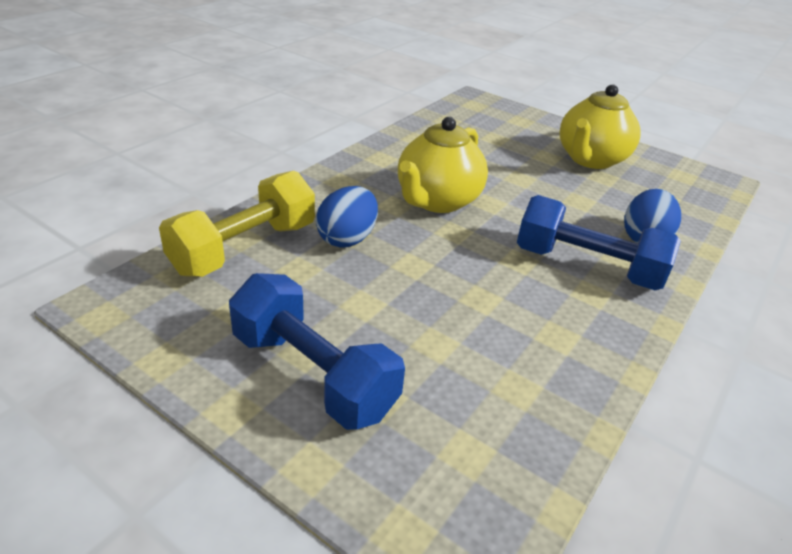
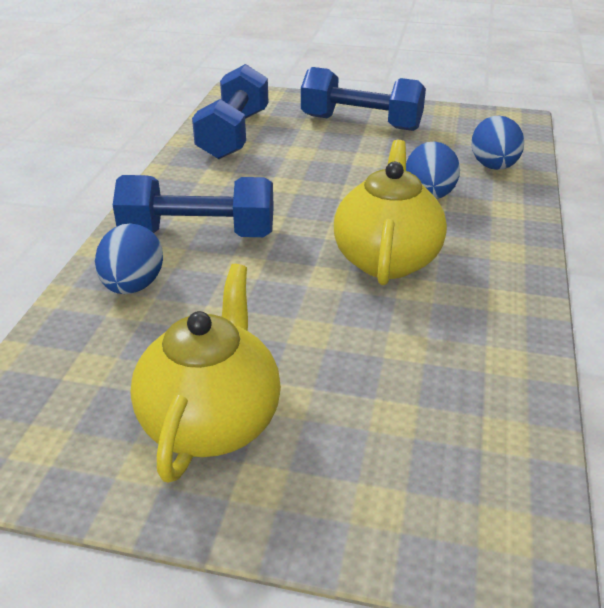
camera: 160 degrees right, 0 degrees up
yellow dumbbell [159,171,315,277] -> blue egg [471,116,524,170]
none -> blue dumbbell [192,64,268,159]

